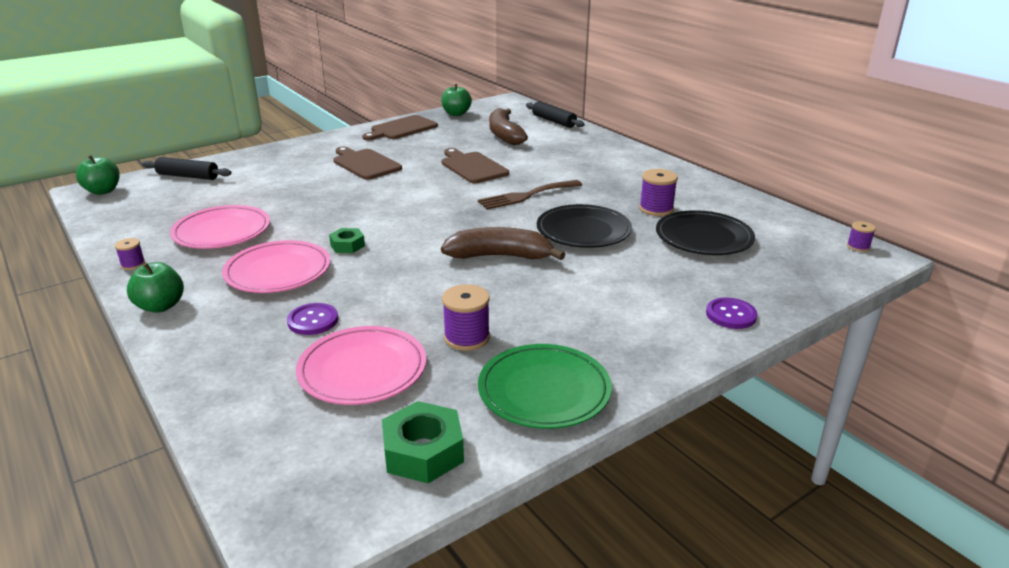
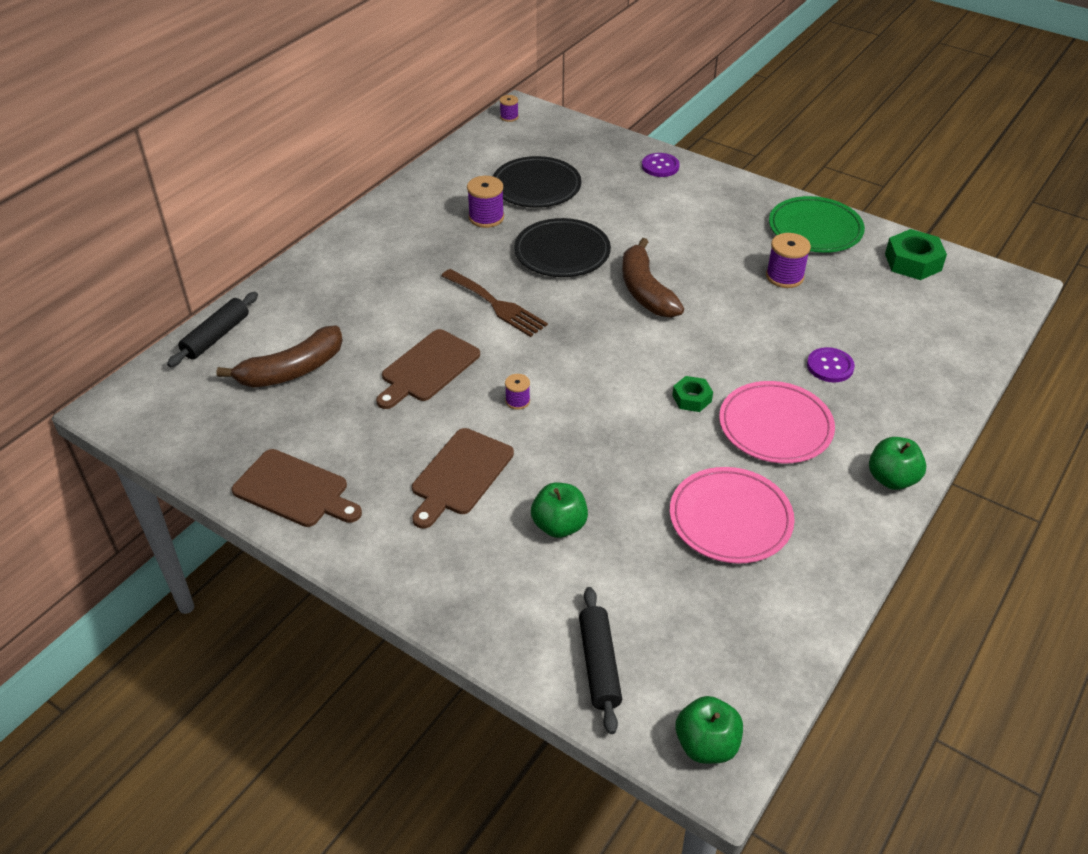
camera: 110 degrees left, 15 degrees up
purple spool [115,238,145,270] -> purple spool moved to [505,374,530,410]
pink plate [296,326,426,405] -> none
green apple [441,84,472,116] -> green apple moved to [531,483,588,538]

